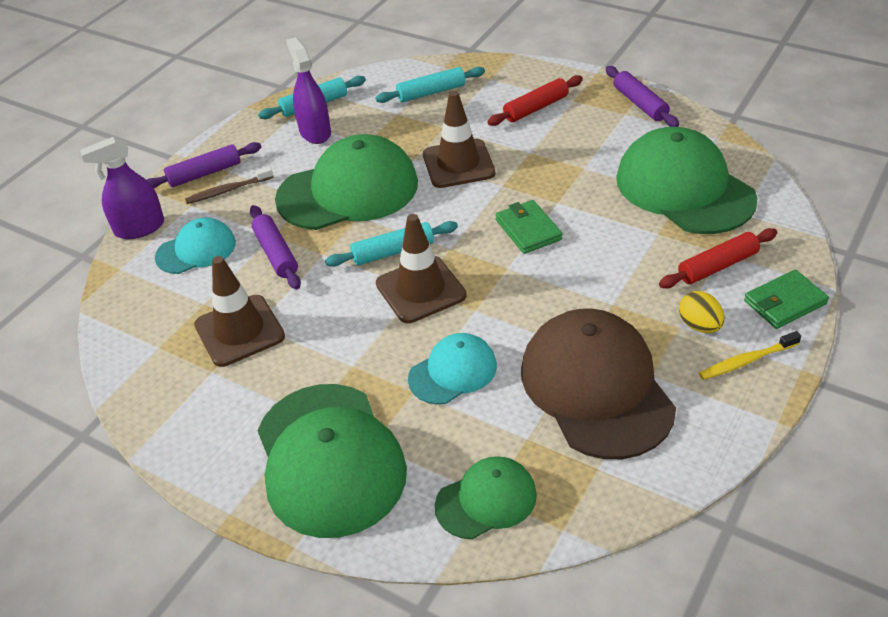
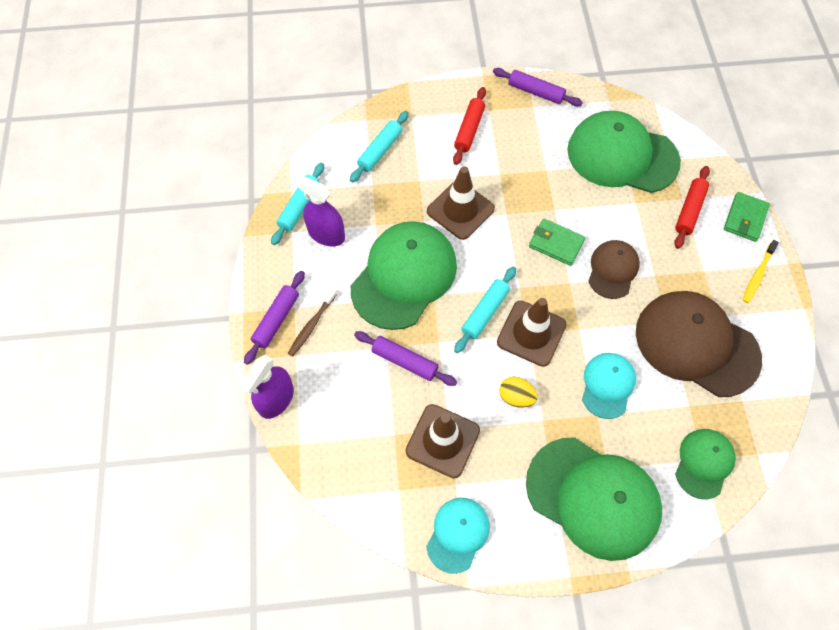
camera: 40 degrees left, 20 degrees up
turquoise cap [155,217,236,274] -> turquoise cap moved to [426,498,490,574]
yellow egg [679,291,724,333] -> yellow egg moved to [499,377,538,407]
none -> brown cap [588,240,640,299]

